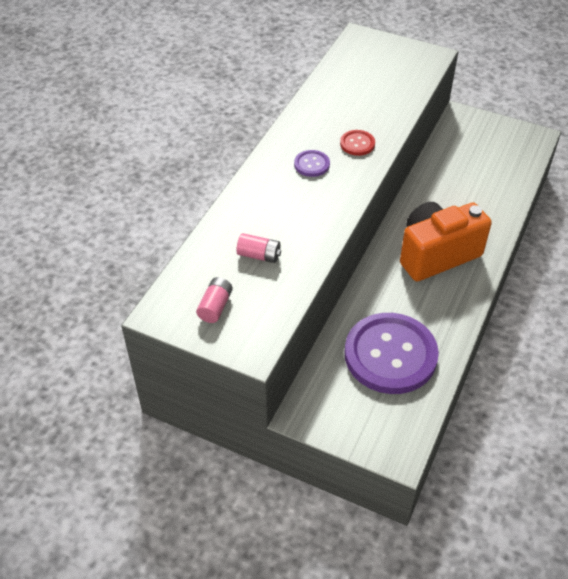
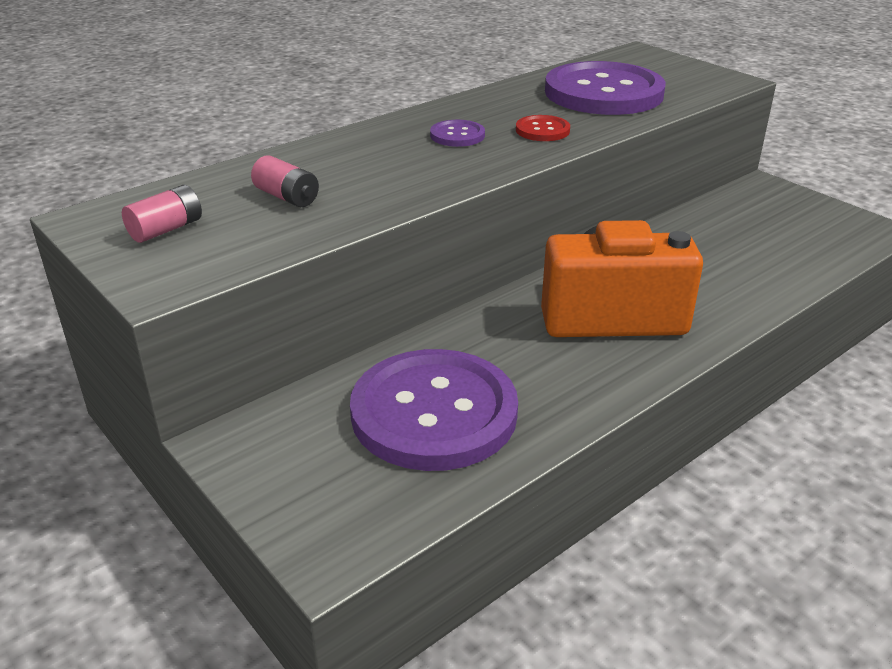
camera: 25 degrees right, 15 degrees down
none -> purple button [545,61,666,115]

